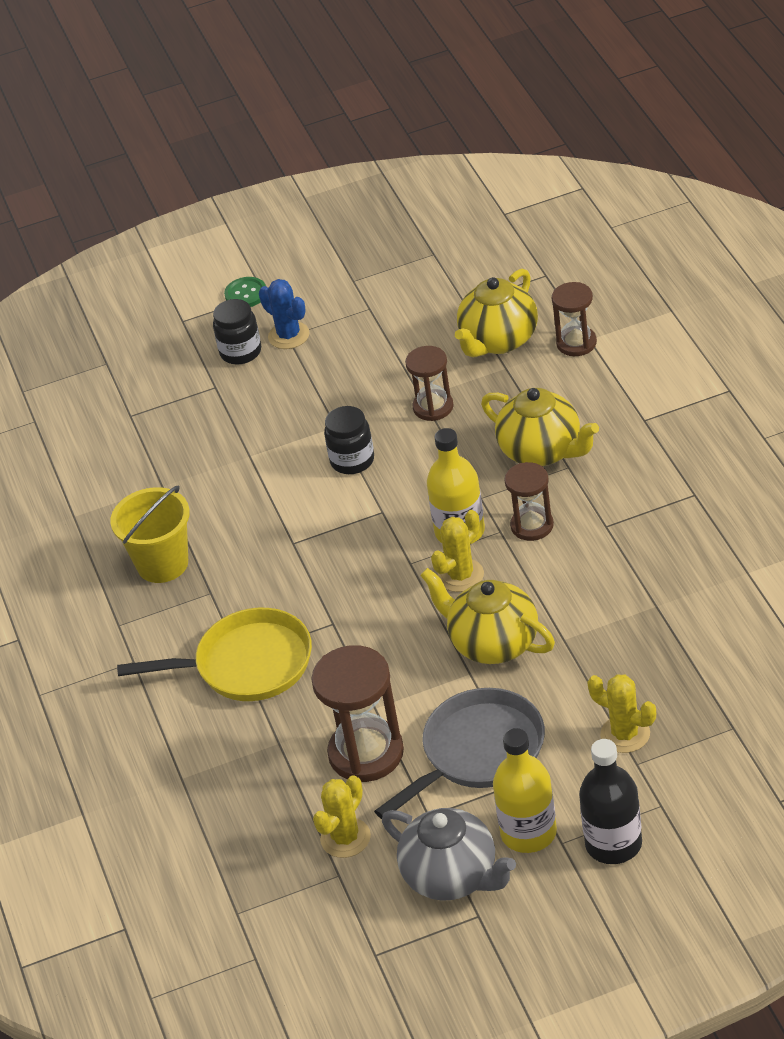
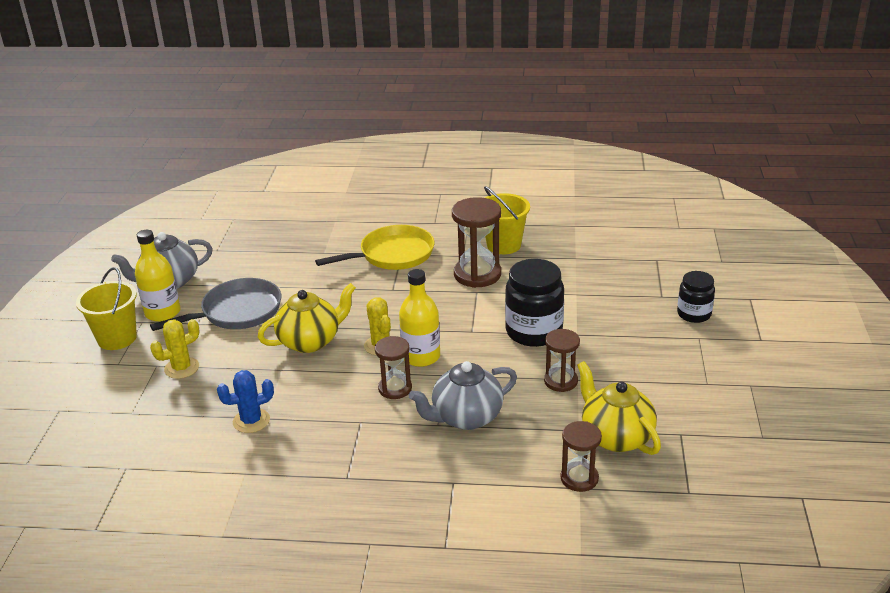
camera: 110 degrees right, 10 degrees down
yellow pan [117,608,312,701] -> yellow pan turned 135 degrees counterclockwise [315,225,435,270]
green button [224,277,266,307] -> none
blue cactus [259,279,310,349] -> blue cactus moved to [217,370,274,433]
brown hourglass [311,645,404,782] -> brown hourglass moved to [452,197,501,288]
yellow cactus [313,775,371,858] -> none
black jar [324,406,374,474] -> black jar [505,259,564,347], size x1.65
grey pan [374,688,545,819] -> grey pan turned 105 degrees counterclockwise [150,278,281,331]
yellow teapot [481,388,599,466] -> grey teapot [409,361,517,430]
black bottle [579,739,642,864] -> yellow bucket [76,267,137,350]

